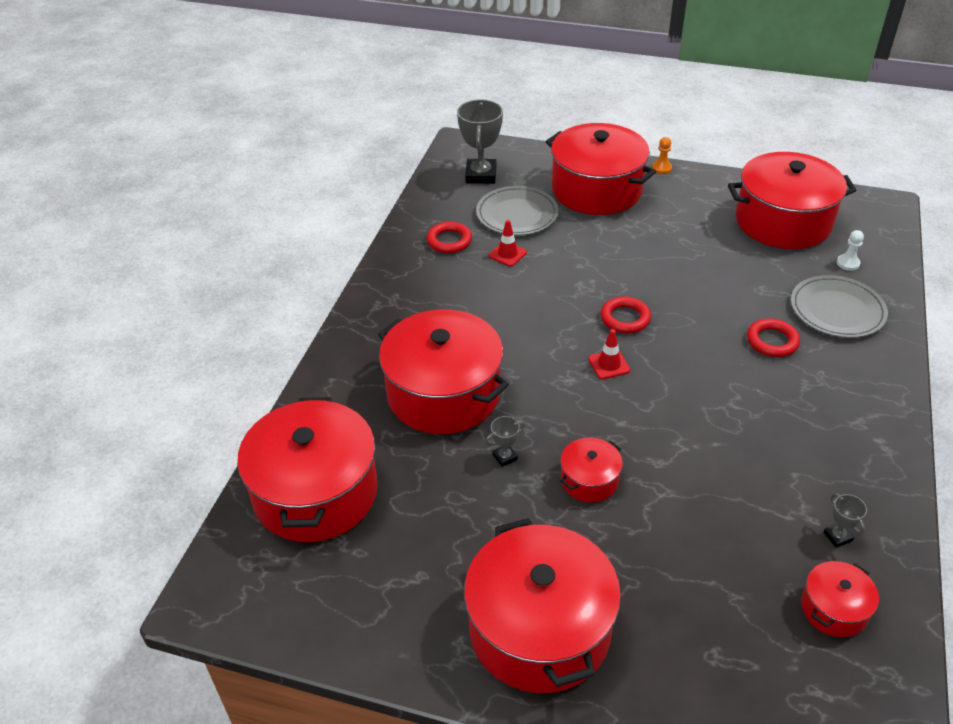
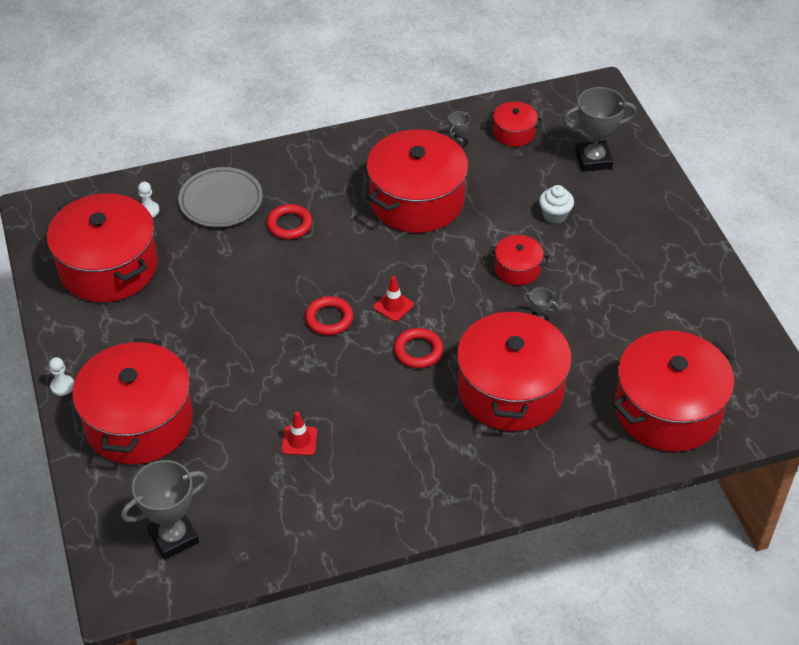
camera: 125 degrees left, 5 degrees up
red ring [427,222,472,253] -> red ring moved to [394,328,443,368]
red pot [464,518,621,693] -> red pot moved to [366,130,468,233]
grey plate [476,186,559,235] -> none
orange pawn [652,137,672,174] -> white pawn [49,357,74,396]
none -> white cupcake [539,185,574,224]
none -> grey trophy [563,87,636,172]

